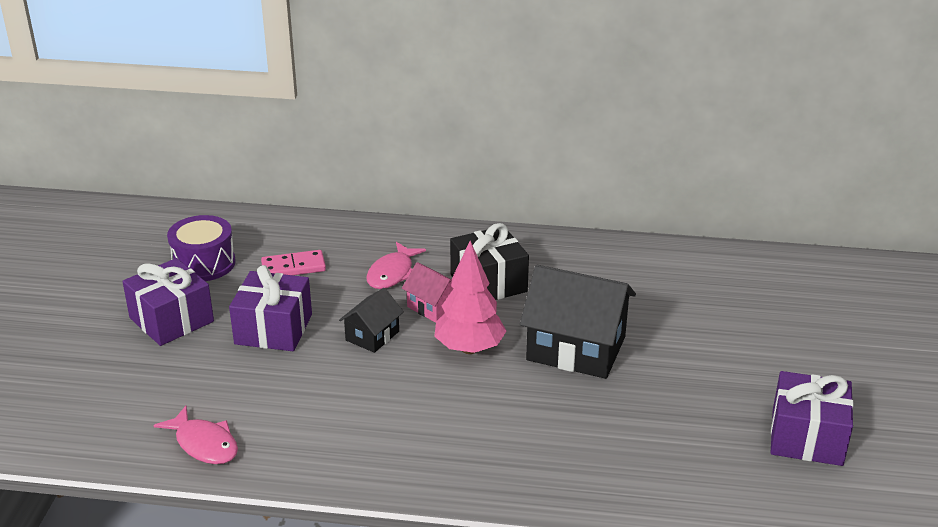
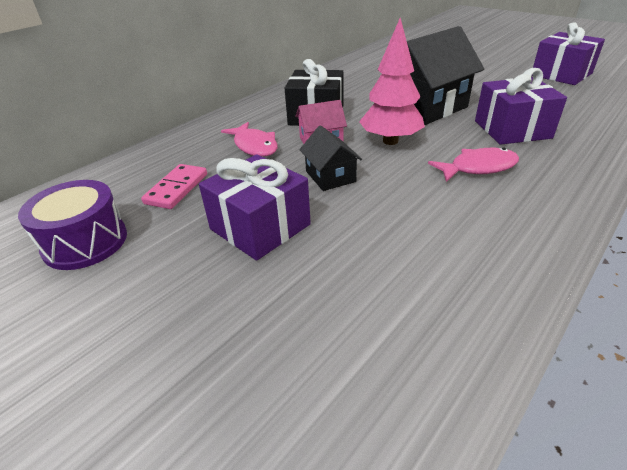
camera: 55 degrees left, 5 degrees up
purple gift [122,258,214,346] -> purple gift moved to [475,68,567,145]
pink fish [153,406,238,464] -> pink fish moved to [428,148,519,182]

